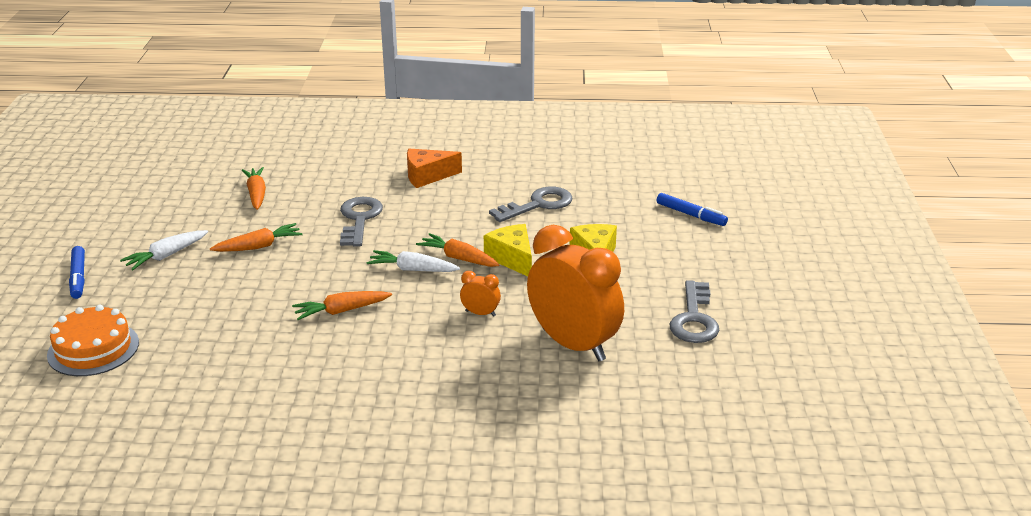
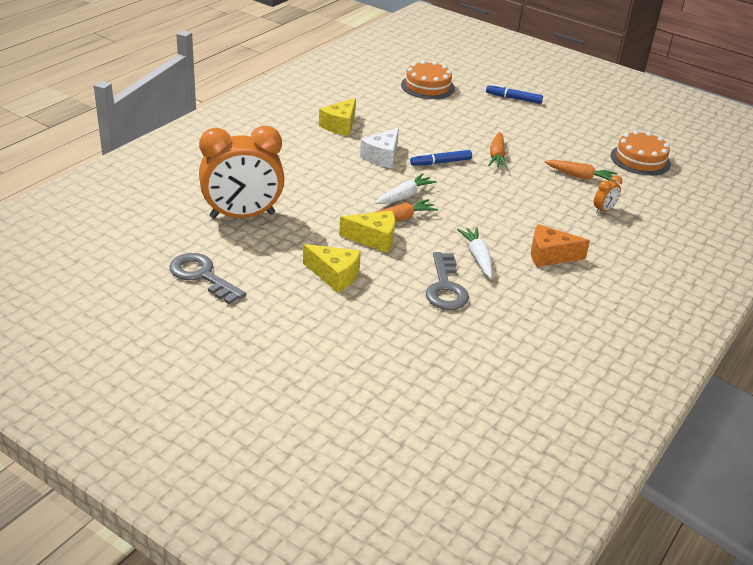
camera: 120 degrees right, 5 degrees up
white carrot [120,230,208,270] -> white carrot moved to [457,227,493,278]
orange carrot [292,291,392,320] -> white cheese [360,127,399,168]
grey key [340,197,383,247] -> none
orange cheese [407,149,462,188] -> orange cheese turned 105 degrees counterclockwise [531,224,590,267]
orange clock [460,271,501,316] -> orange clock moved to [594,175,622,214]
blue marker [657,193,728,226] -> blue marker moved to [410,150,472,166]
none -> yellow cheese [319,98,356,136]
none -> orange cake [611,130,671,176]

